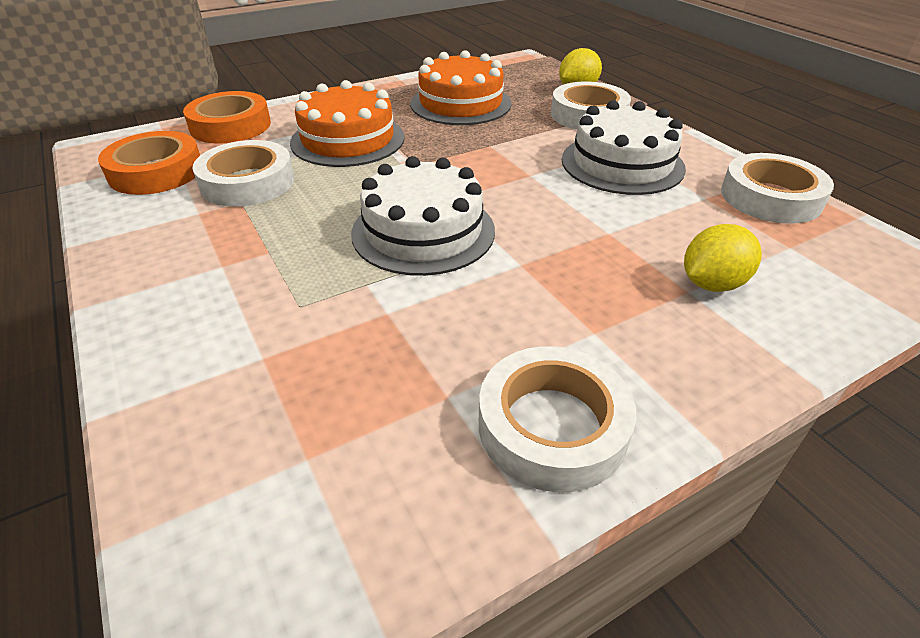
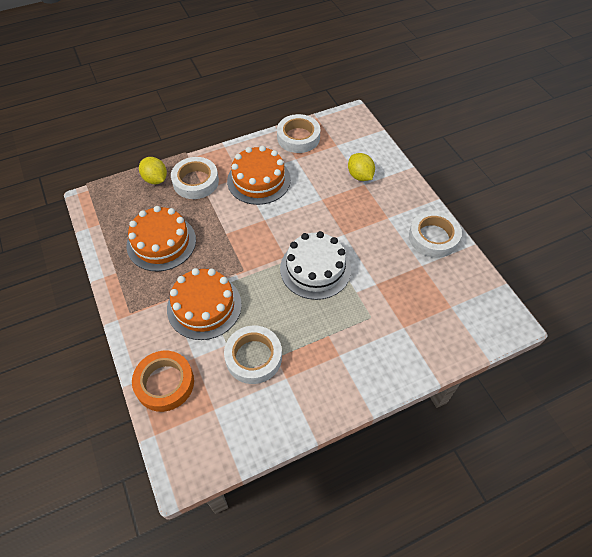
camera: 85 degrees left, 15 degrees up
orange tape [98,131,200,195] -> none
white cake [562,100,686,195] -> orange cake [227,146,291,205]

